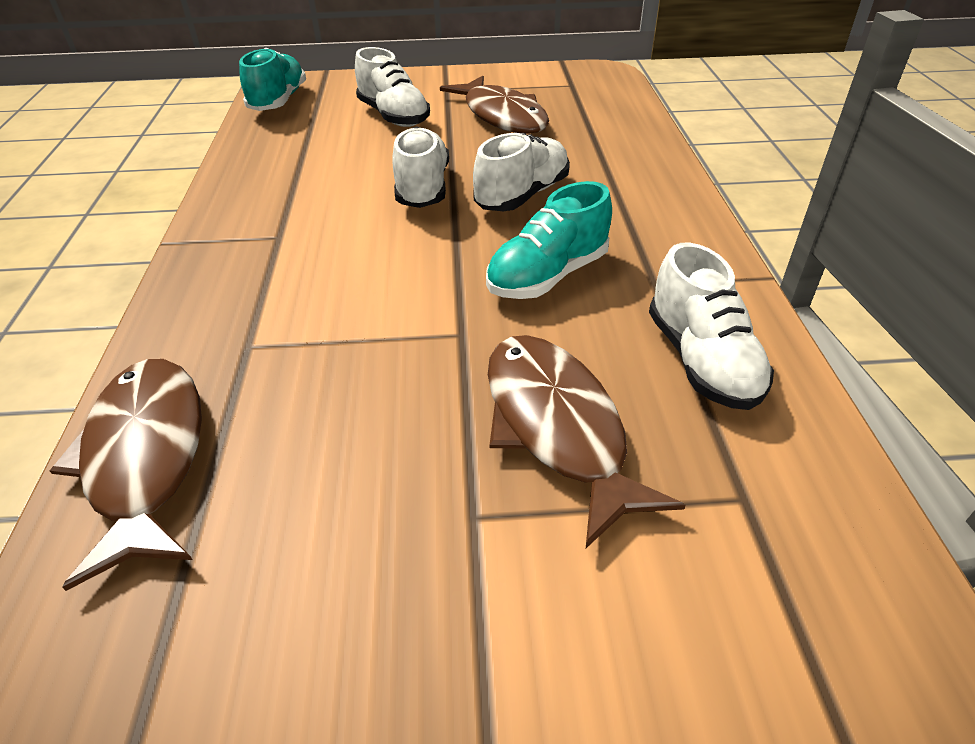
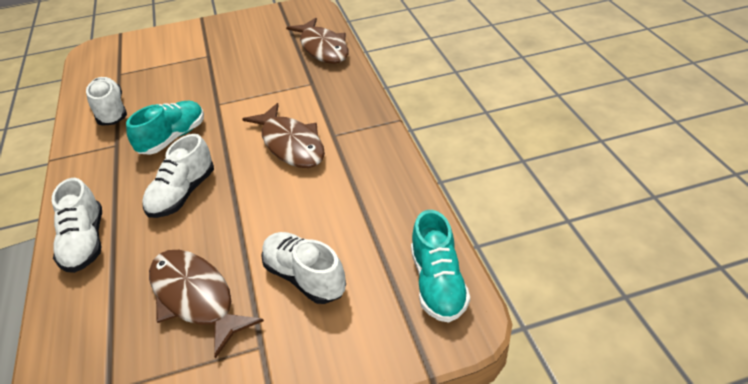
camera: 170 degrees right, 0 degrees up
white shoe [392,126,449,208] -> white shoe moved to [52,178,102,273]
brown fish [488,335,686,548] -> brown fish moved to [243,103,325,168]

